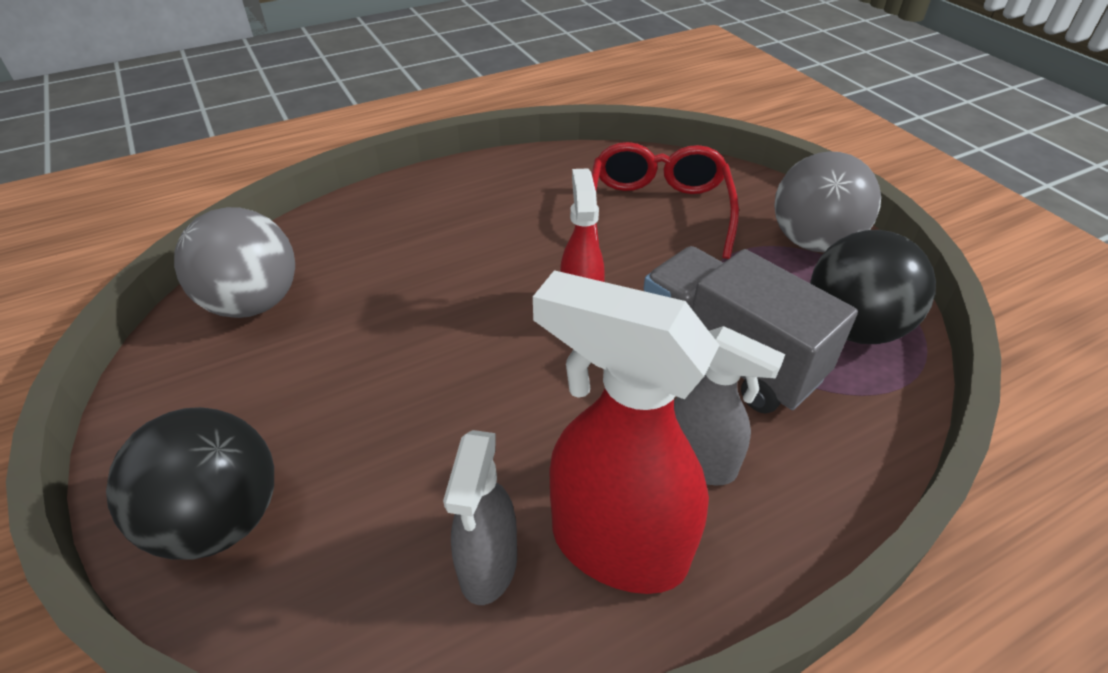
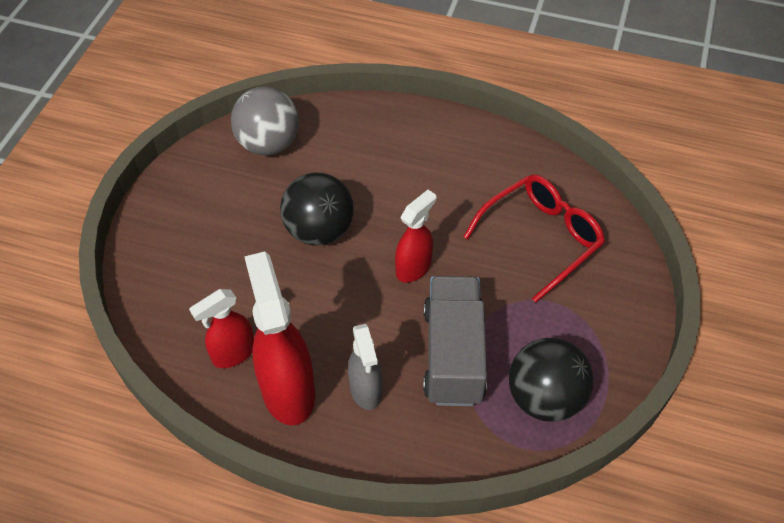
camera: 45 degrees right, 10 degrees up
black ball [106,407,274,560] -> black ball moved to [280,172,354,245]
grey spray bottle [443,430,517,605] -> red spray bottle [189,289,254,368]
grey ball [775,151,881,252] -> none

